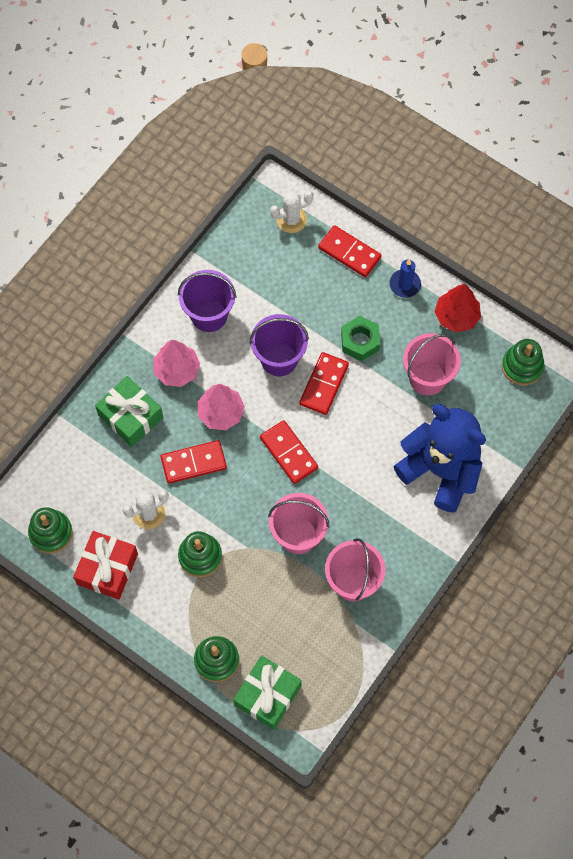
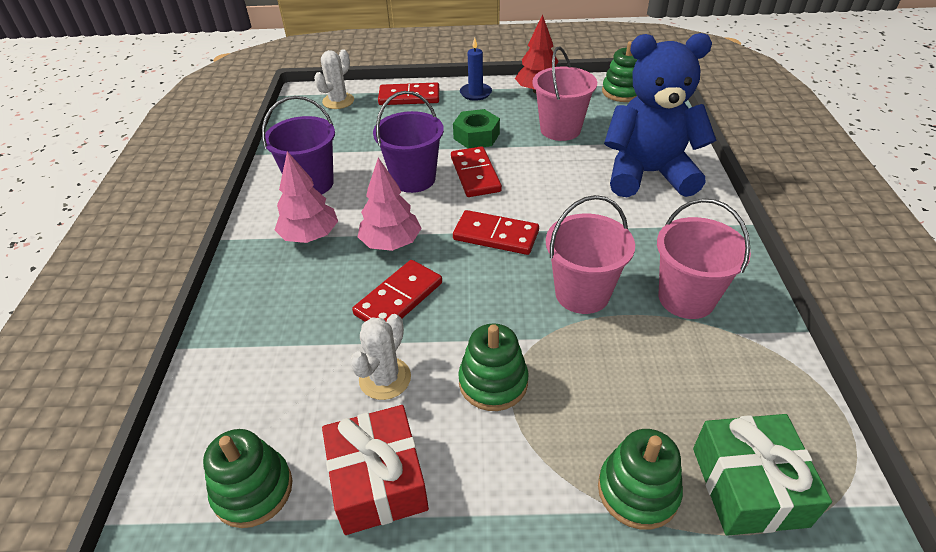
camera: 35 degrees left, 25 degrees down
green gift [95,376,163,447] -> none

